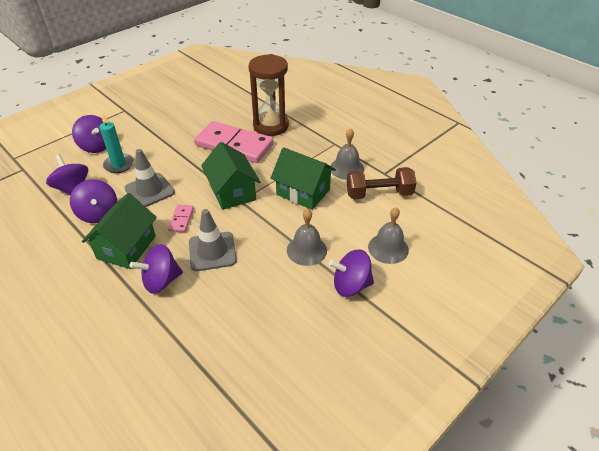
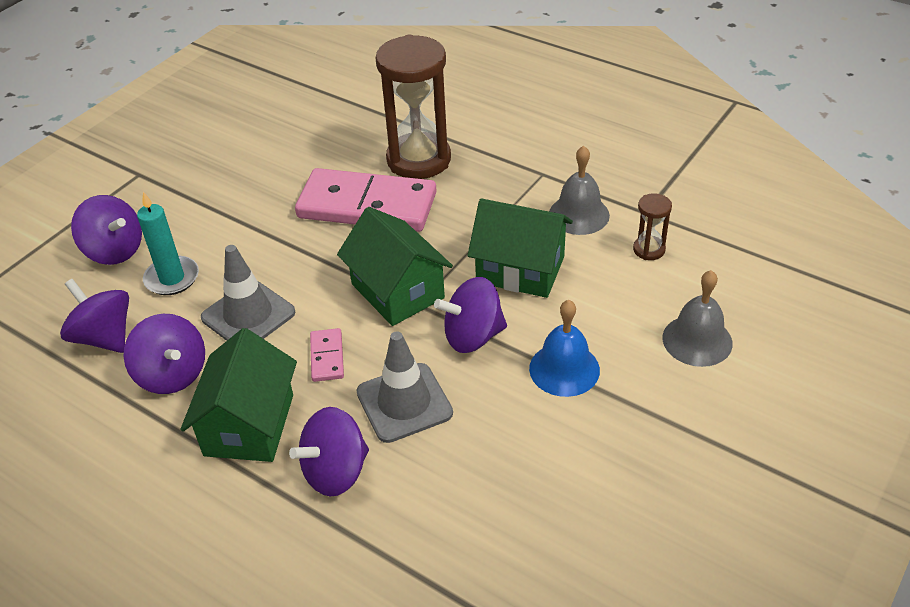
camera: 10 degrees left, 0 degrees up
grey bell [287,209,327,266] -> blue bell [529,300,600,397]
purple spinning top [329,249,374,297] -> purple spinning top moved to [434,277,507,353]
brown dumbbell [347,167,416,199] -> brown hourglass [633,193,672,260]

